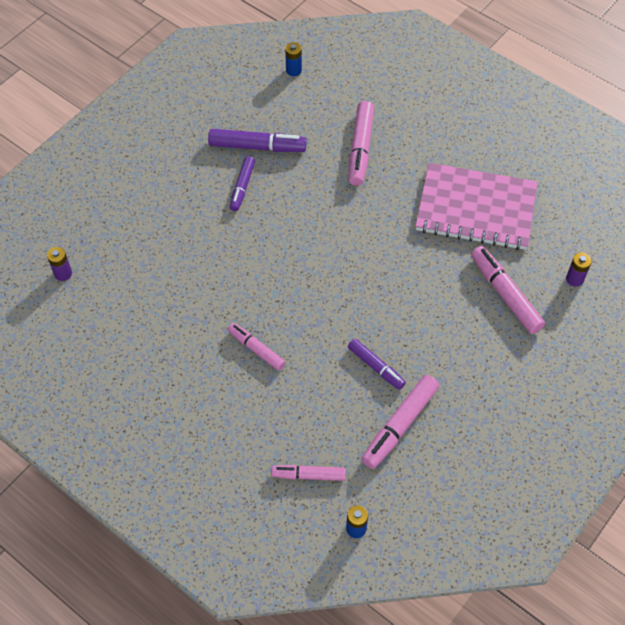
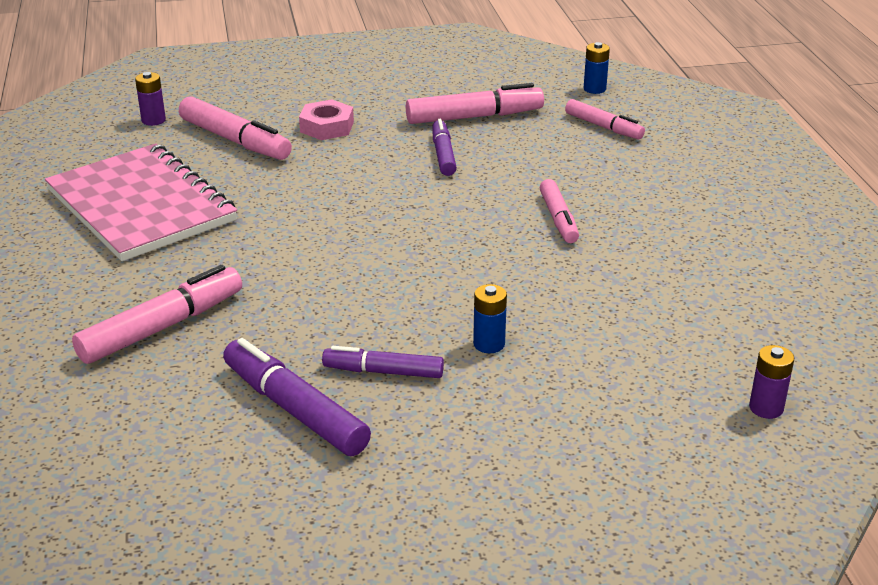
camera: 140 degrees left, 25 degrees down
purple marker [230,156,255,211] -> purple marker turned 135 degrees counterclockwise [322,346,444,378]
blue battery [285,42,302,76] -> blue battery moved to [473,284,507,353]
pink marker [471,246,545,334] -> pink marker turned 60 degrees counterclockwise [179,96,292,160]
none -> pink nut [299,99,354,140]

